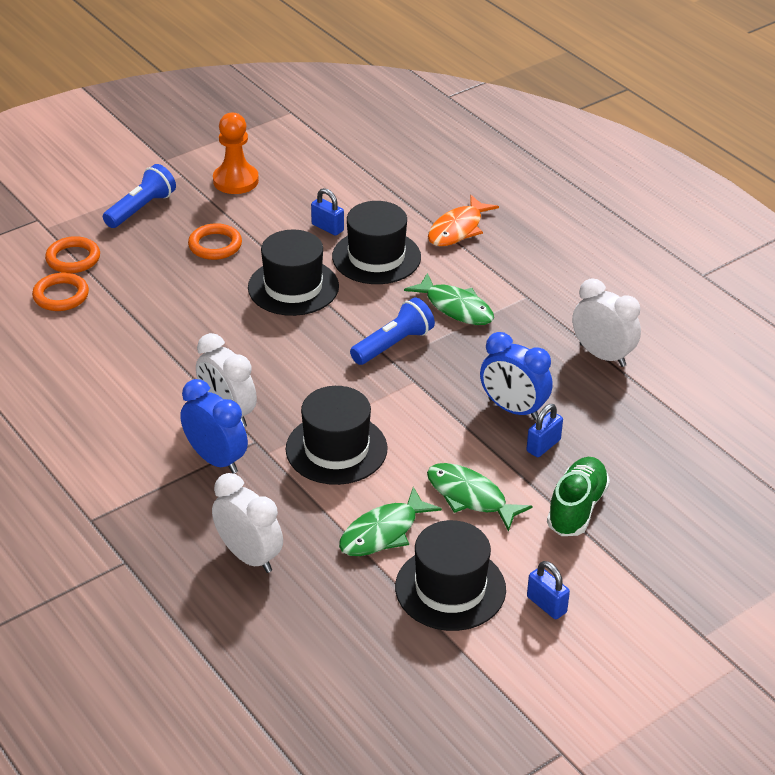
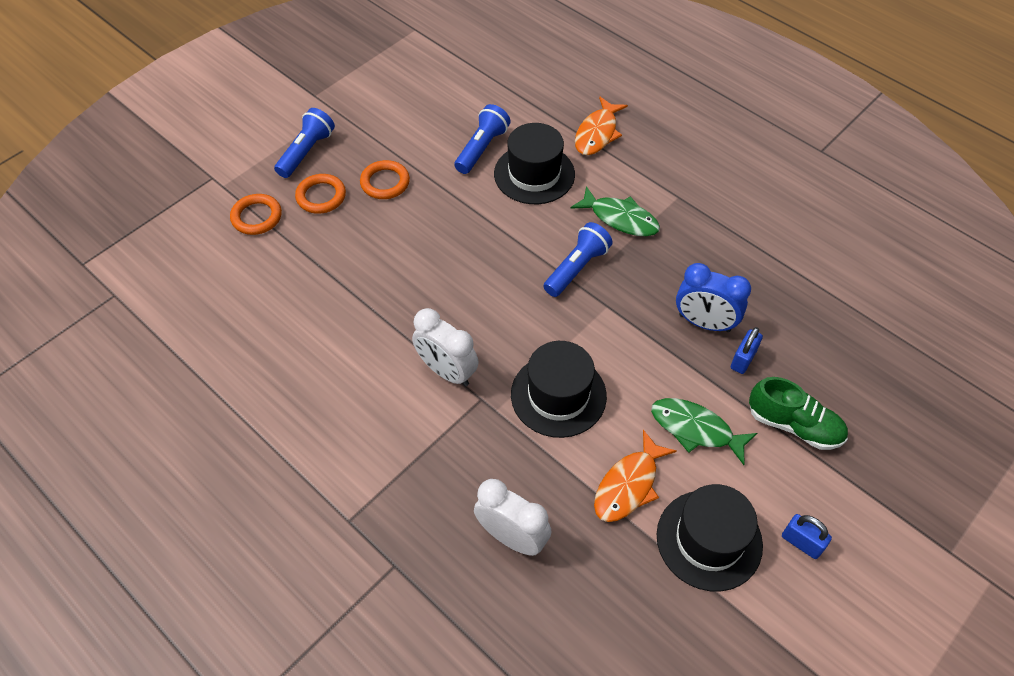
camera: 10 degrees left, 15 degrees up
orange ring [32,273,89,311] -> orange ring moved to [295,174,346,214]
blue clock [180,379,248,473] -> none
orange pawn [213,113,259,194] -> none
black hat [248,230,339,316] -> none
blue padlock [311,188,344,236] -> blue flashlight [454,104,510,174]
green fish [339,487,442,556] -> orange fish [594,430,677,522]
green shoe [547,457,610,536] -> green shoe turned 105 degrees clockwise [749,377,848,450]
white clock [572,278,641,367] -> none

